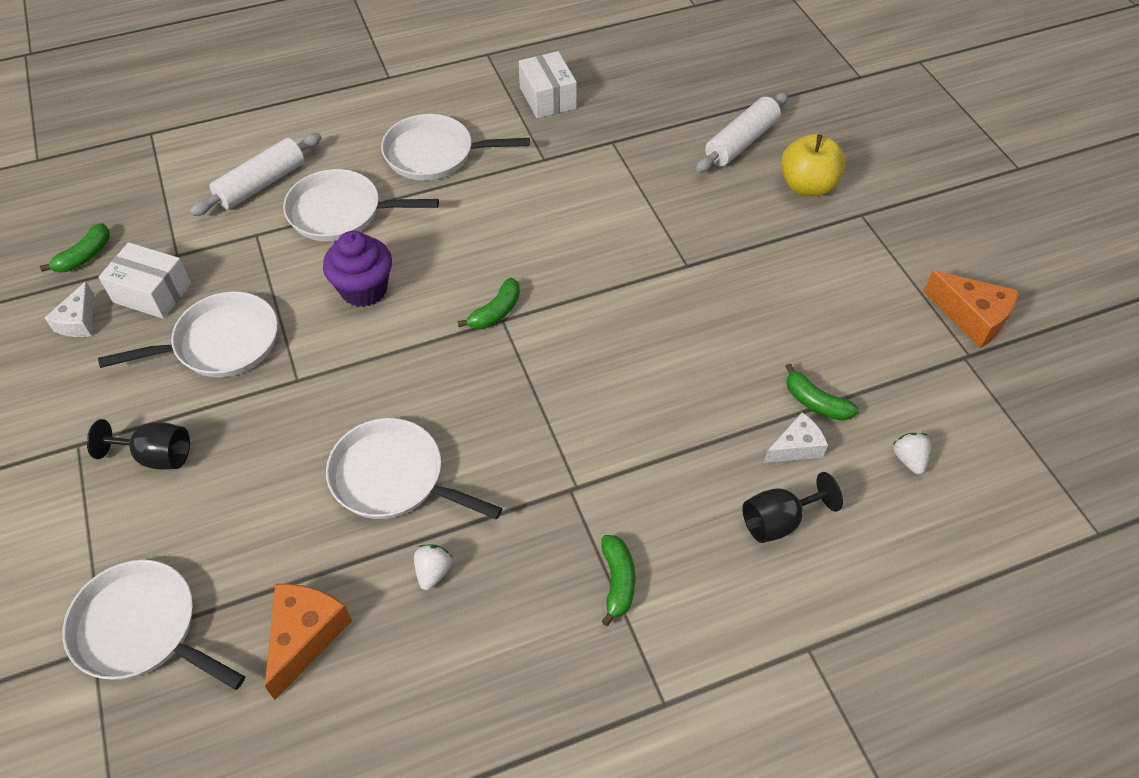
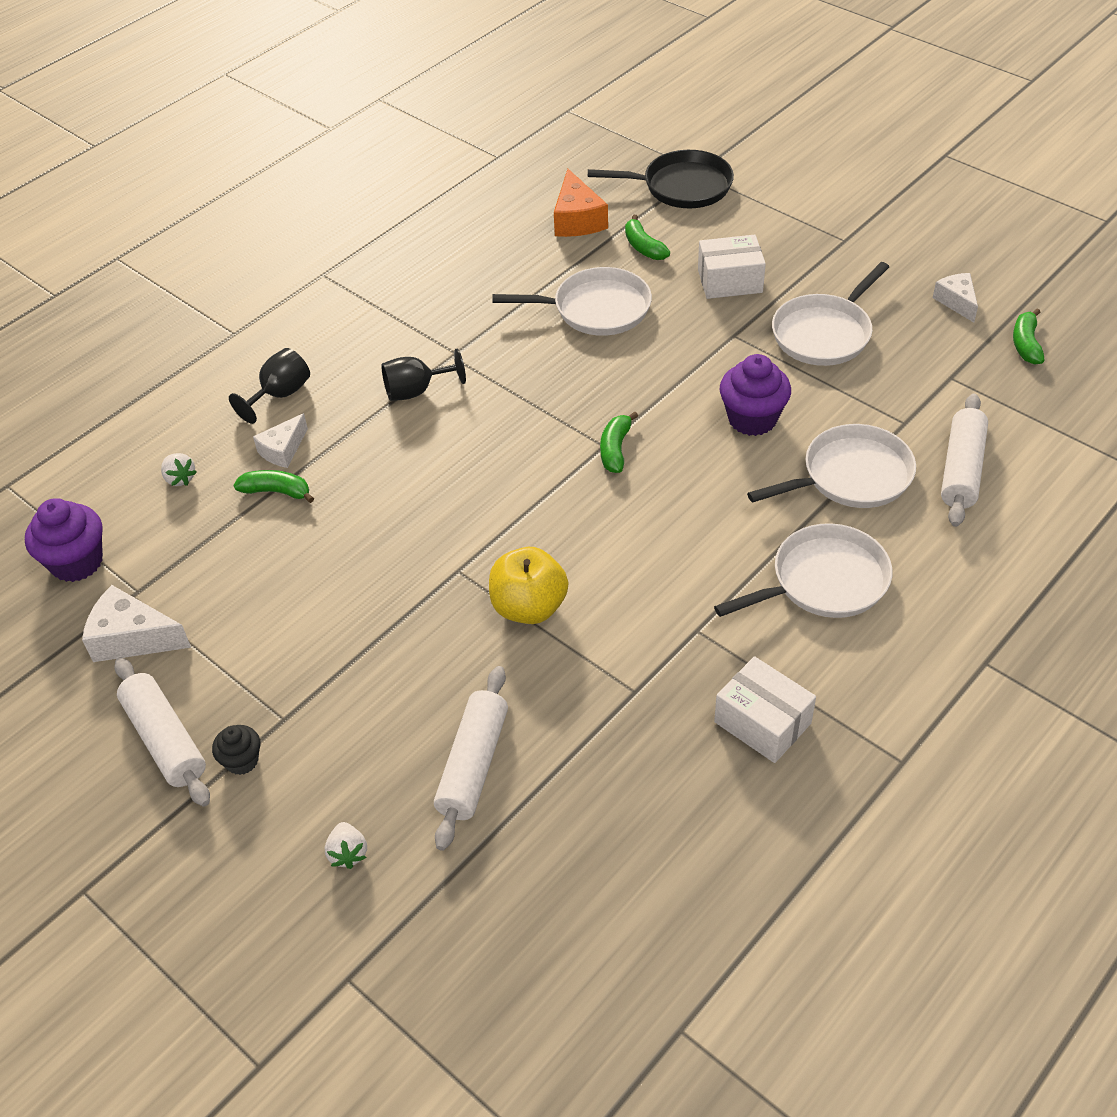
camera: 155 degrees right, 5 degrees down
white pan [62,560,245,690] -> black pan [588,150,734,208]
black goblet [87,419,190,470] -> black goblet moved to [381,349,466,401]
white box [99,242,191,319] -> white box moved to [698,235,766,299]
white strawberry [414,544,452,590] -> white strawberry moved to [325,822,367,869]
green banana [601,535,636,626] -> green banana moved to [625,215,670,260]
yellow apple [781,133,846,196] -> yellow apple moved to [489,547,568,624]
orange cheese [923,271,1019,348] -> white cheese [82,585,191,662]
none -> purple cupcake [25,498,103,582]
none -> white rolling pin [114,657,210,807]
none -> black cupcake [212,725,260,775]

